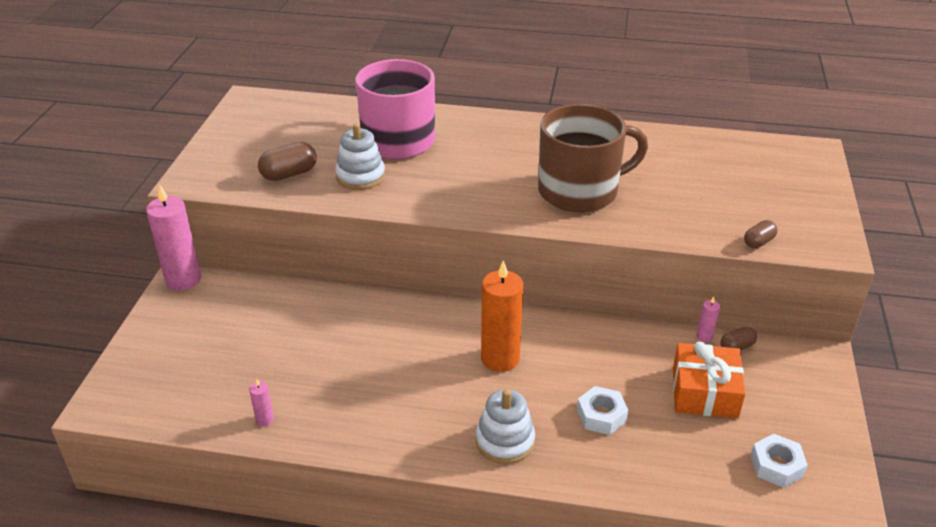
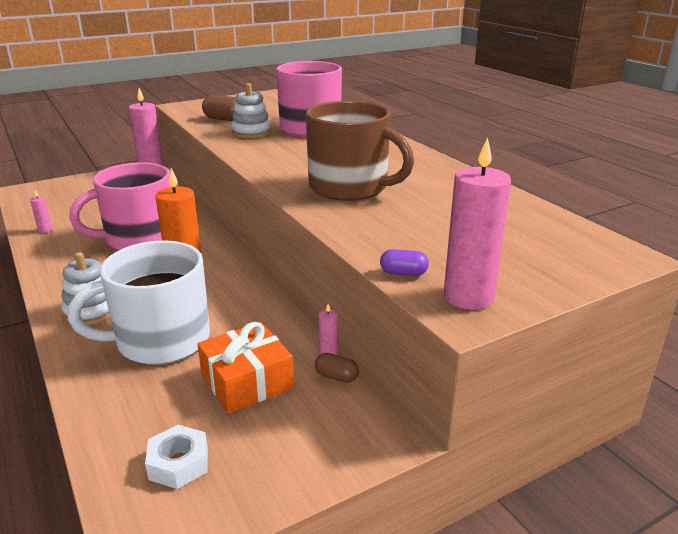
camera: 50 degrees right, 10 degrees down
white nut [577,386,628,435] -> white mug [68,240,210,365]
brown capsule [744,220,778,248] -> purple capsule [380,249,429,276]
none -> pink mug [69,162,172,250]
none -> pink candle [444,137,511,310]

